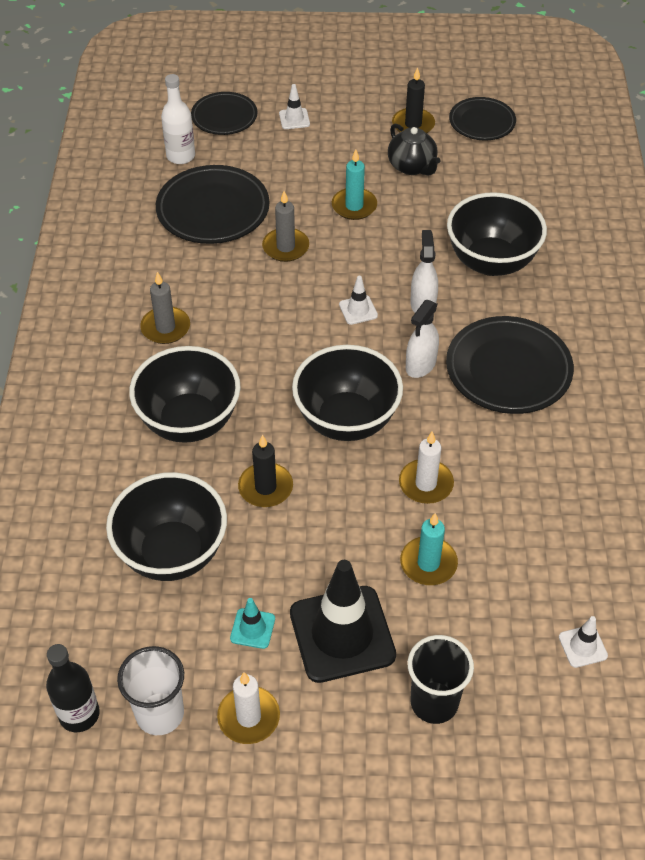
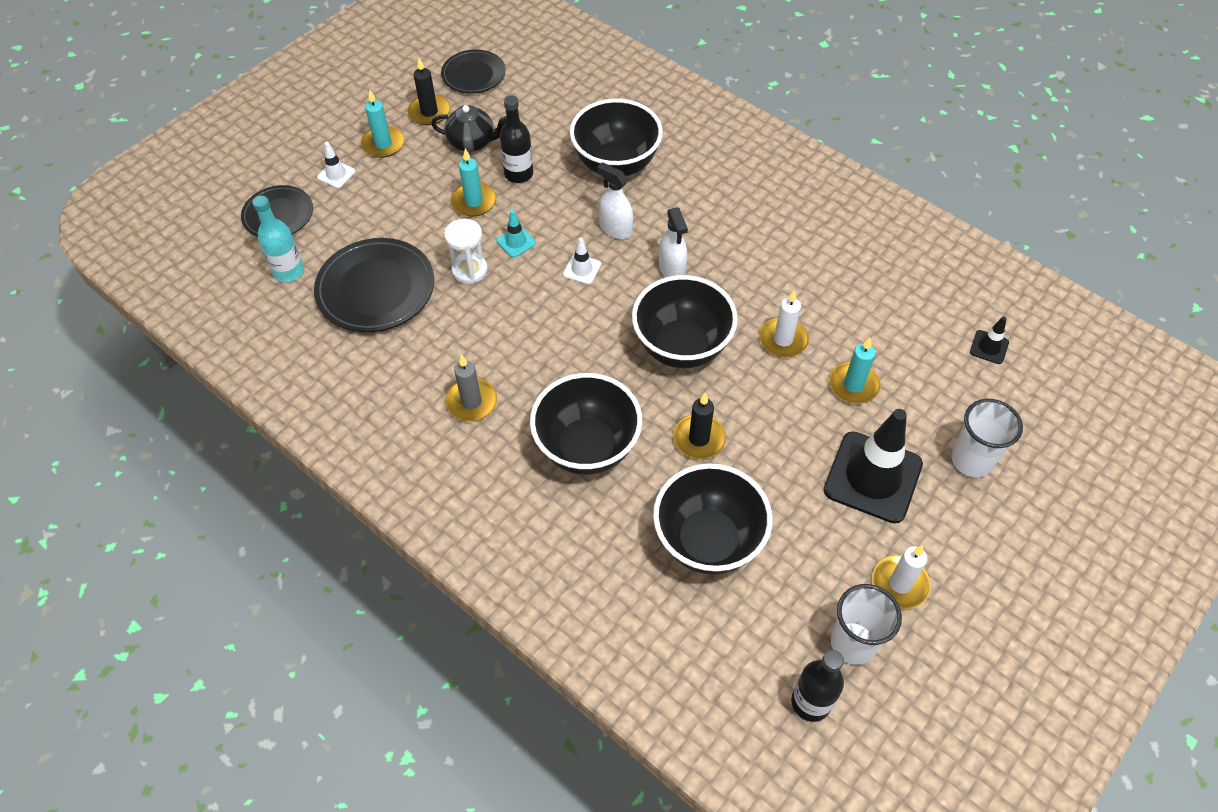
camera: 50 degrees left, 5 degrees up
white bottle [161,74,195,164] -> turquoise bottle [253,196,304,282]
turquoise traffic cone [230,598,275,649] -> turquoise traffic cone moved to [496,210,536,257]
grey candle [262,191,309,262] -> white hourglass [444,219,488,284]
black cup [408,635,474,724] -> white cup [951,399,1023,477]
black plate [446,316,574,414] -> none
white traffic cone [559,616,608,668] -> black traffic cone [970,317,1009,364]
none -> turquoise candle [361,90,404,158]
none -> black bottle [500,95,533,183]

